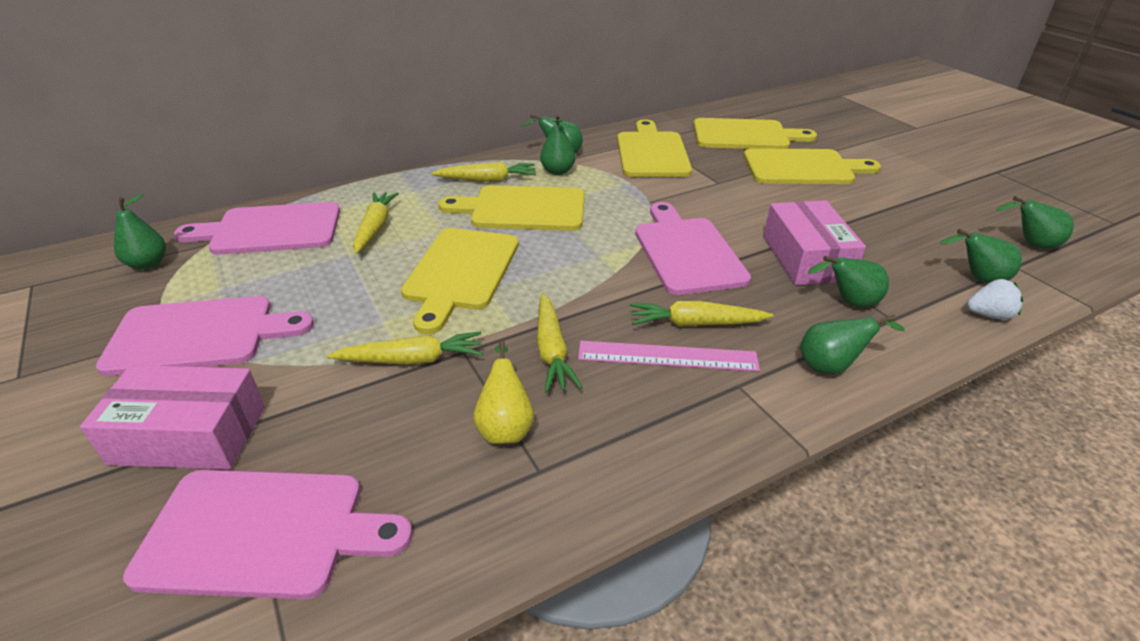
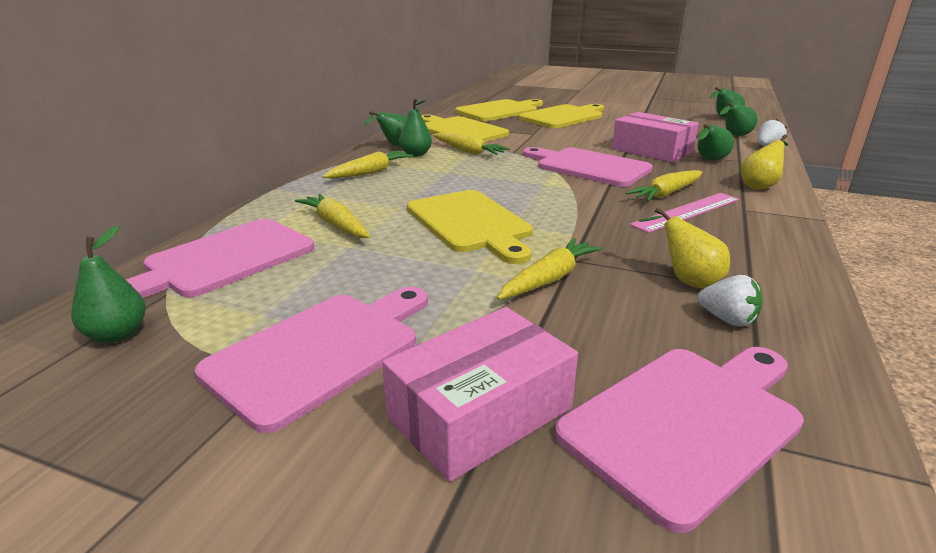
camera: 40 degrees left, 10 degrees down
yellow cutting board [438,185,585,231] -> none
yellow carrot [537,293,582,393] -> yellow carrot moved to [433,133,510,155]
green pear [800,315,905,374] -> yellow pear [741,134,789,189]
none -> white strawberry [697,275,763,327]

